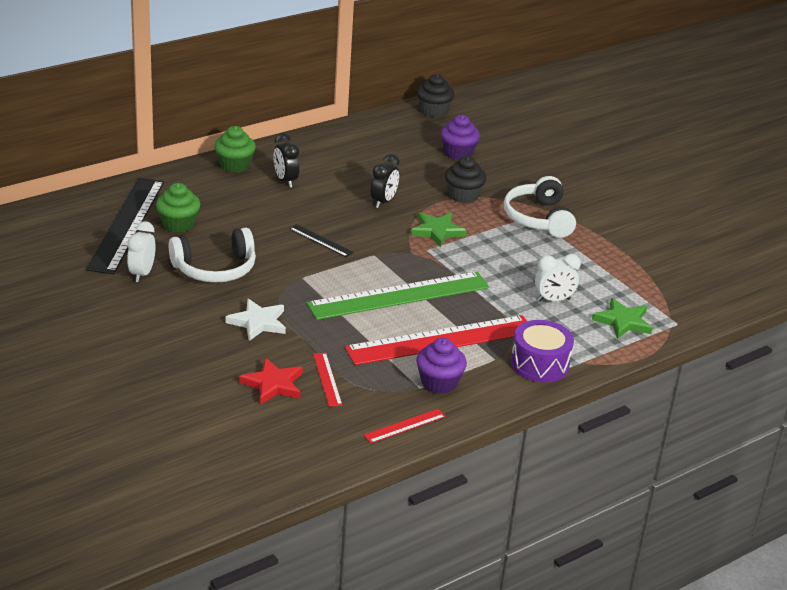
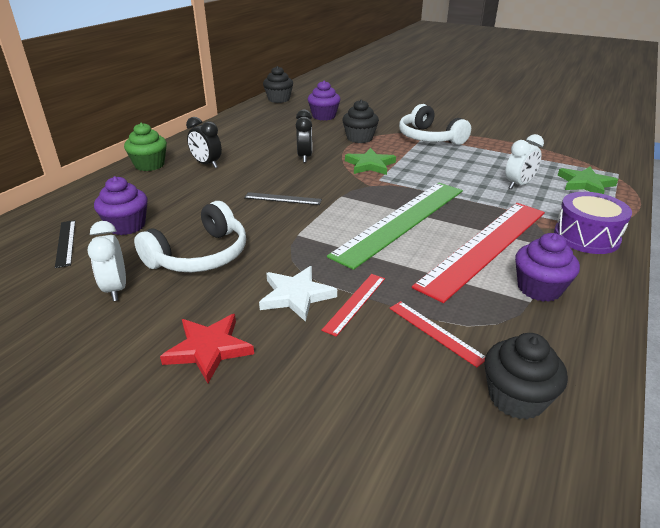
camera: 25 degrees left, 0 degrees up
black ruler [86,178,164,274] -> black ruler [55,220,75,268], size x0.42
green cupcake [156,183,200,233] -> purple cupcake [94,176,147,235]
red star [239,358,303,405] -> red star moved to [160,314,254,383]
red ruler [364,409,446,443] -> red ruler moved to [321,274,385,337]
none -> black cupcake [485,333,568,420]

